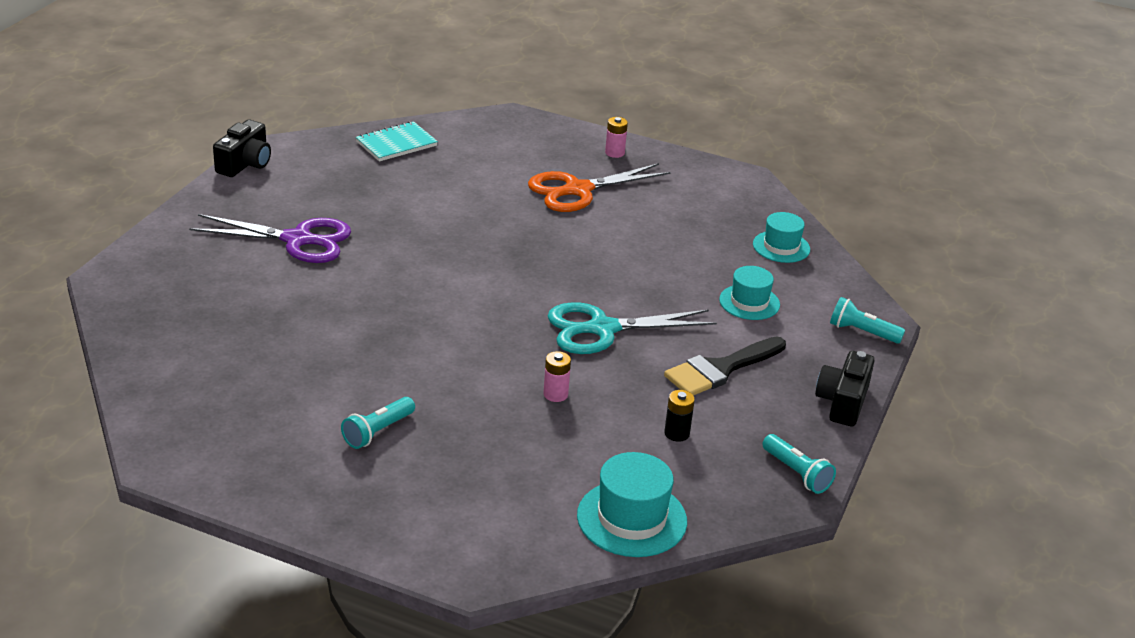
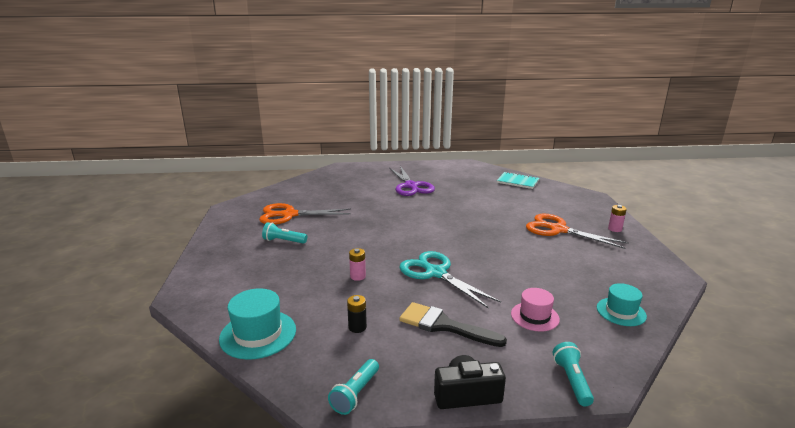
camera: 65 degrees right, 10 degrees down
black camera [213,120,271,177] -> none
turquoise hat [719,266,780,320] -> pink hat [511,288,560,332]
none -> orange scissors [259,203,351,224]

